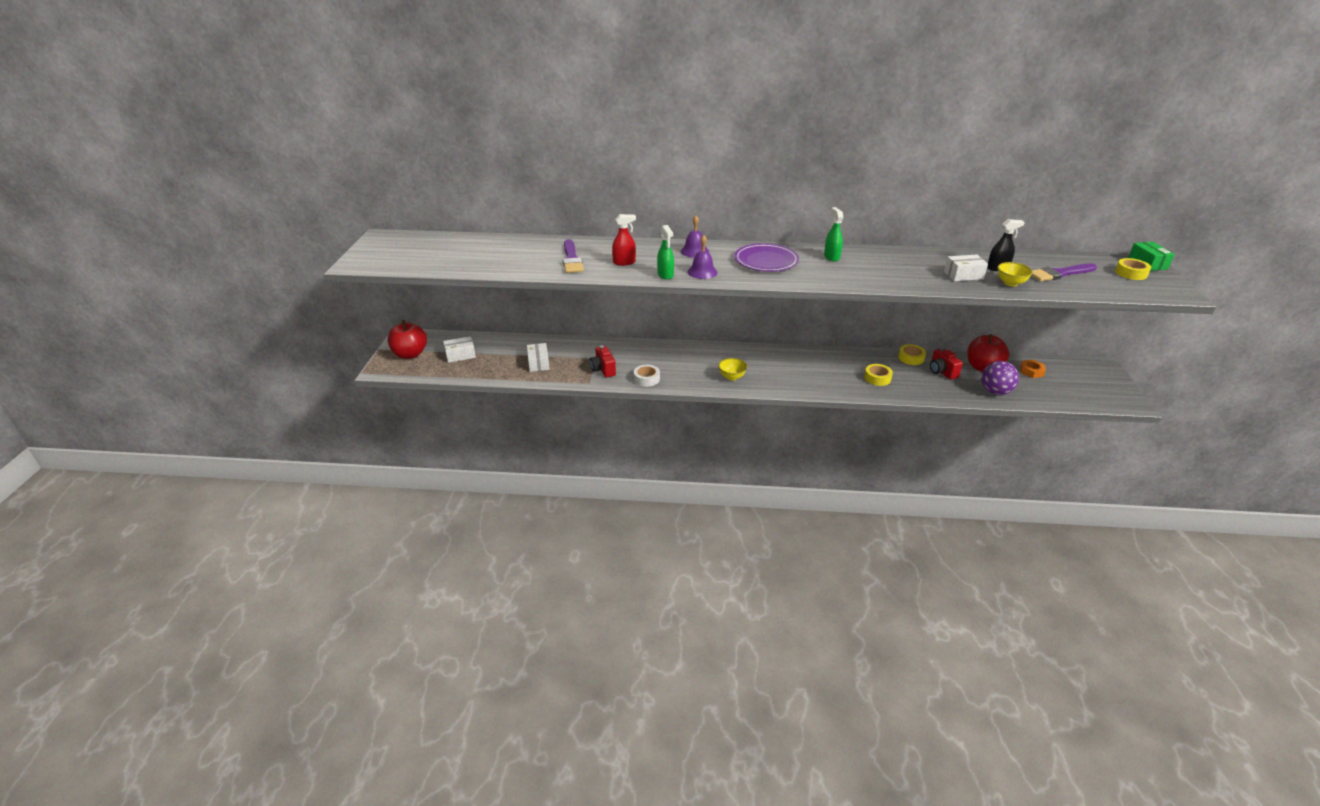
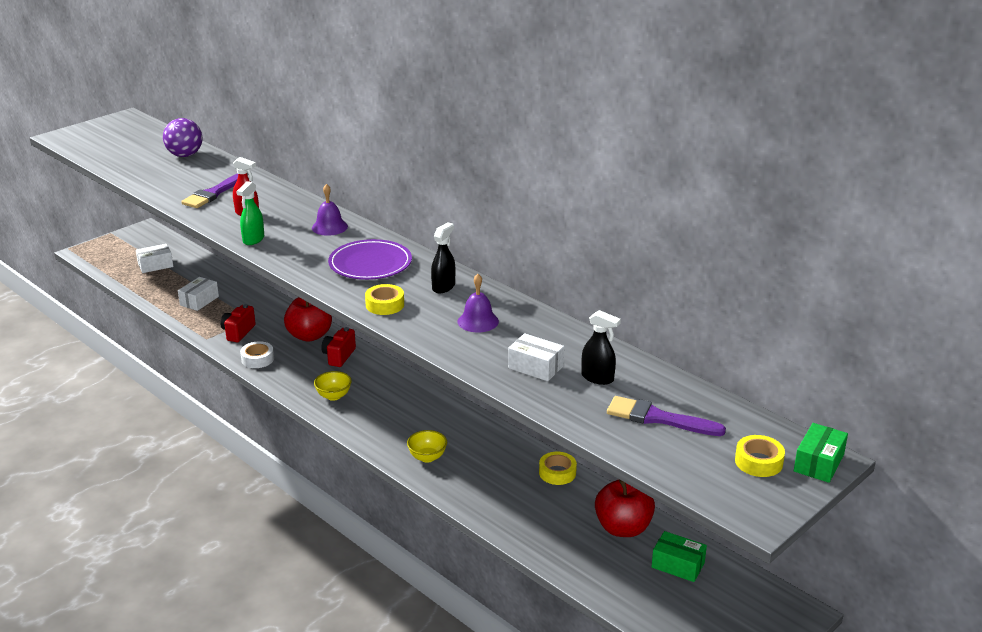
camera: 40 degrees right, 5 degrees down
red apple [387,320,427,359] -> red apple moved to [284,297,332,342]
white box [443,336,476,363] -> white box turned 45 degrees counterclockwise [136,244,173,273]
purple bell [687,235,718,279] -> purple bell moved to [458,274,499,332]
green spray bottle [824,207,843,262] -> black spray bottle [431,222,455,293]
yellow tape [864,364,893,386] -> yellow tape moved to [365,284,404,315]
red camera [930,348,963,380] -> red camera moved to [321,327,356,367]
purple ball [981,361,1019,395] -> purple ball moved to [163,118,203,157]
yellow bowl [998,262,1033,286] -> yellow bowl moved to [407,430,447,463]
orange nut [1020,359,1046,378] -> green box [651,531,707,582]

